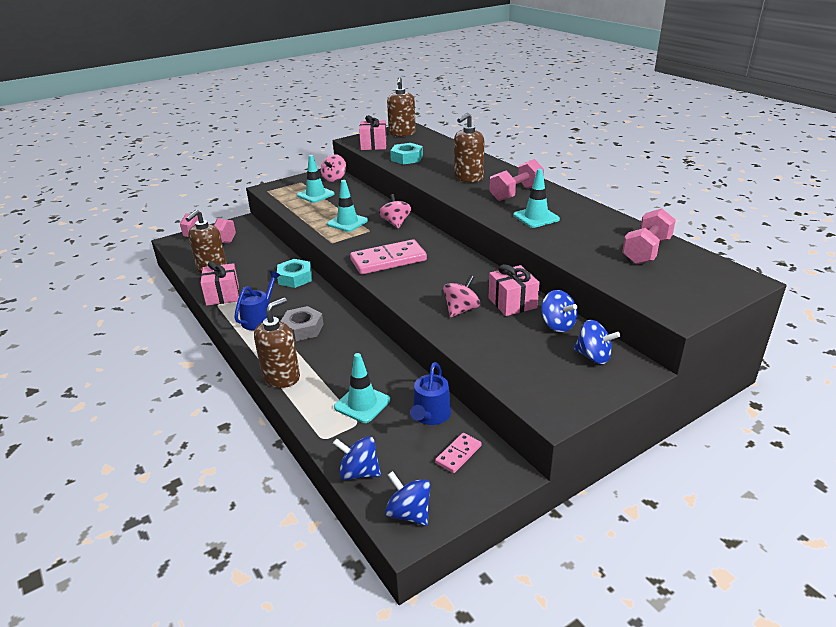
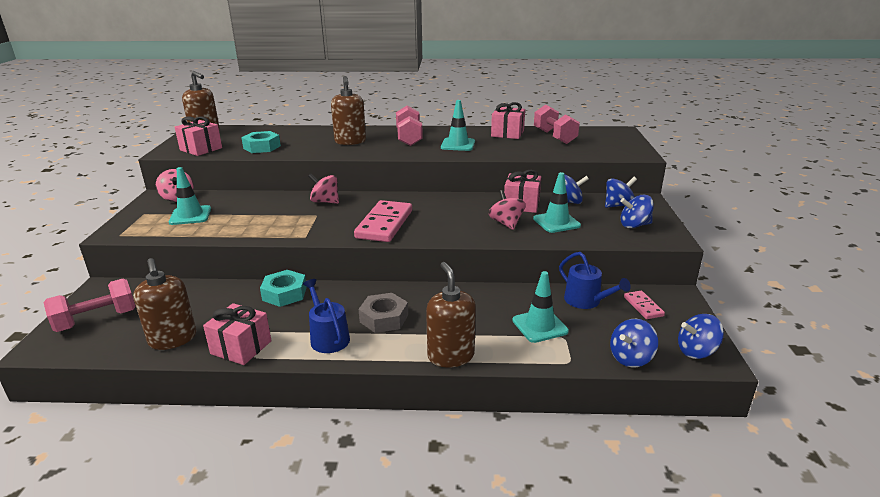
camera: 55 degrees left, 5 degrees down
turquoise traffic cone [327,180,368,232] -> turquoise traffic cone moved to [533,172,581,233]
none -> pink gift [491,102,525,139]
none -> blue spinning top [620,195,654,228]

